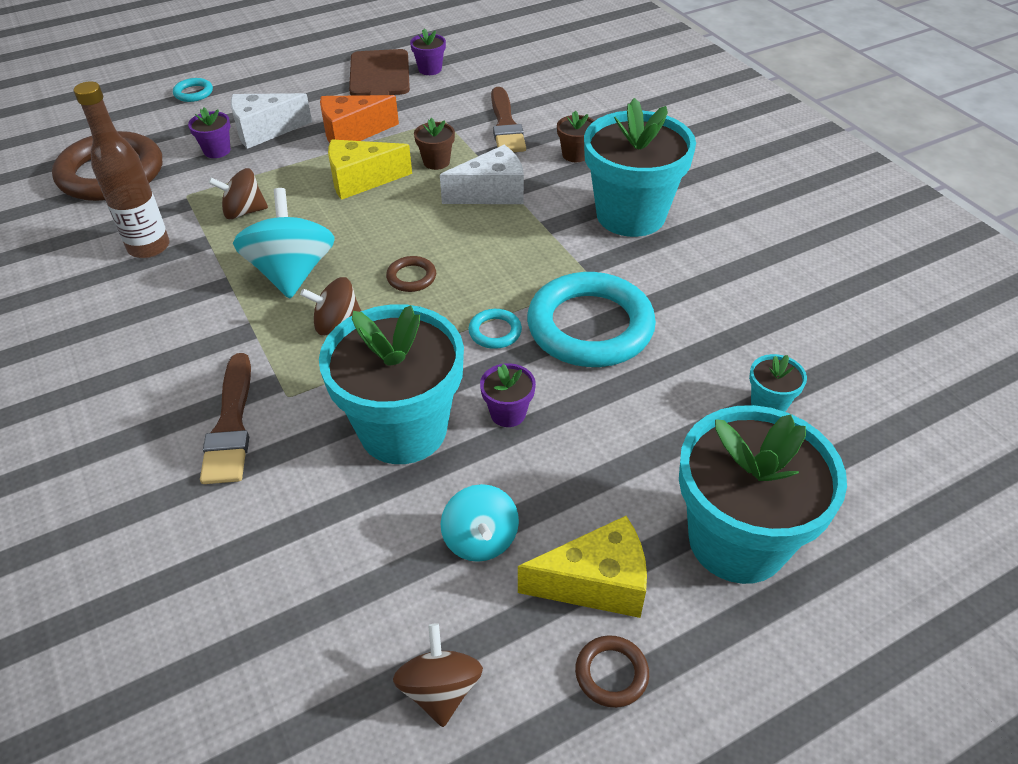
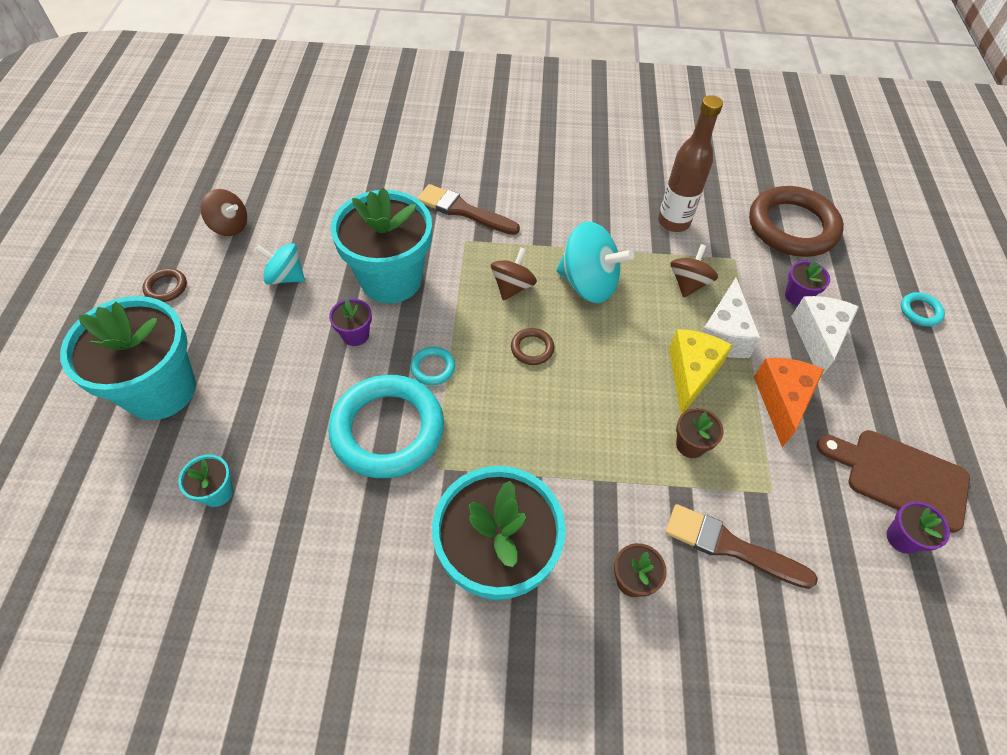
camera: 120 degrees right, 10 degrees up
white cheese [440,145,524,204] -> white cheese moved to [702,278,761,358]
yellow cheese [518,516,647,618] -> none

